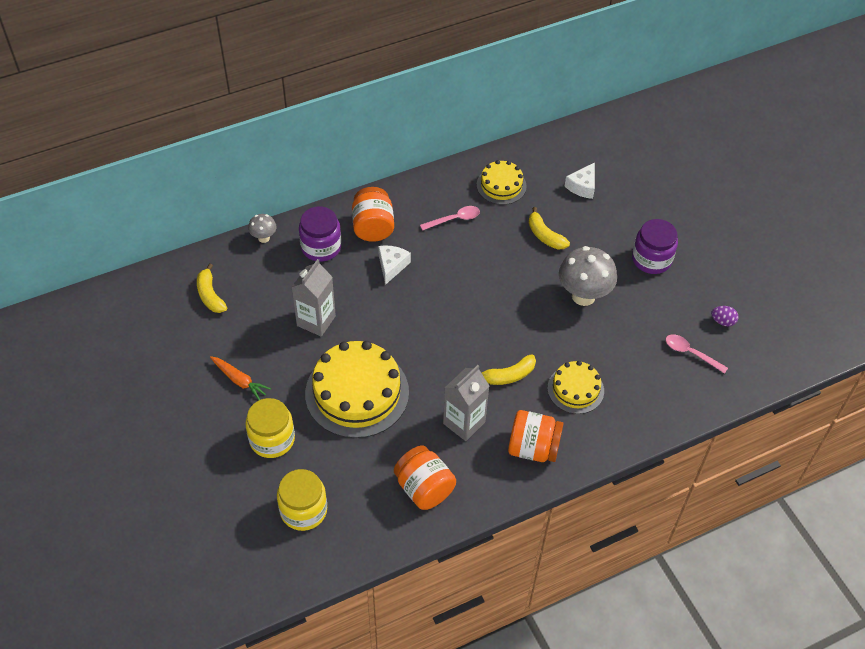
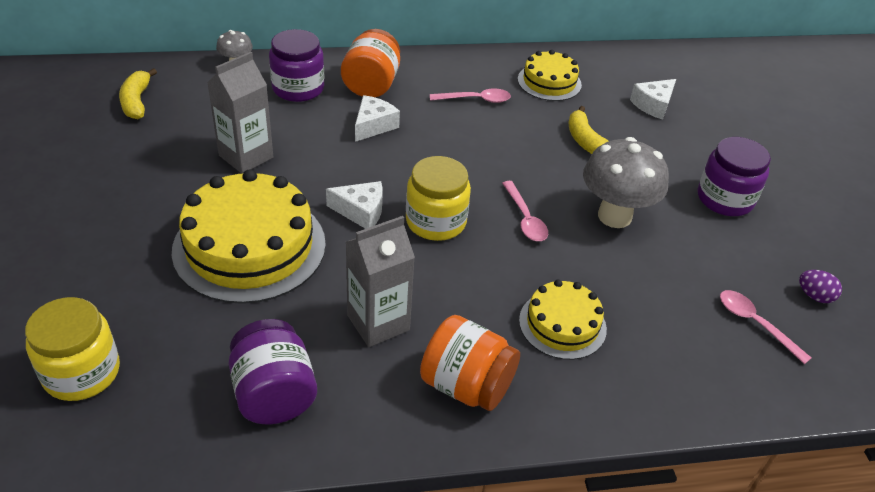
camera: 15 degrees right, 10 degrees down
orange carrot [210,356,271,400] -> none
yellow jar [245,398,295,458] -> yellow jar moved to [406,156,471,241]
orange jar [394,445,456,510] -> purple jar [229,319,317,424]
yellow banana [481,354,536,385] -> none
none -> white cheese [326,181,383,229]
none -> pink spoon [502,181,548,241]

